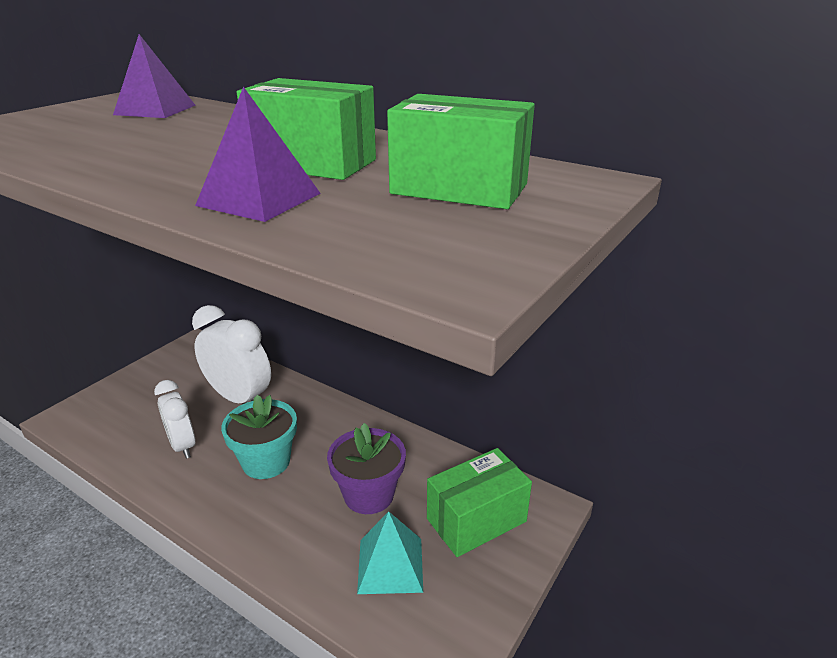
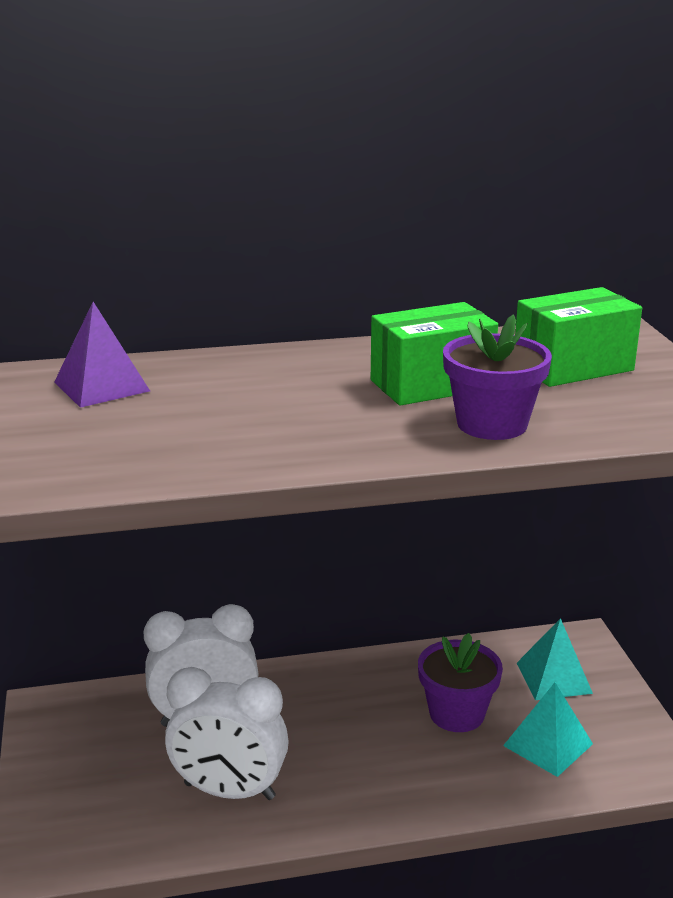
camera: 45 degrees left, 5 degrees down
white clock [154,380,196,459] -> white clock [165,667,289,800], size x1.56
purple pyramid [195,86,321,222] -> purple flower pot [443,314,552,440]
turquoise flower pot [221,394,297,479] -> none
green box [427,448,532,557] -> turquoise pyramid [517,618,593,700]

